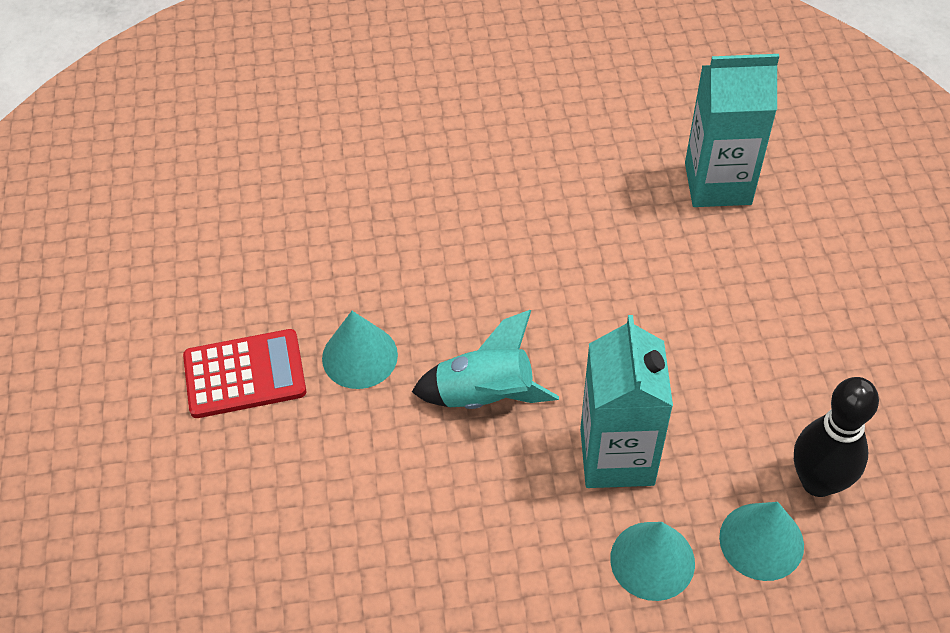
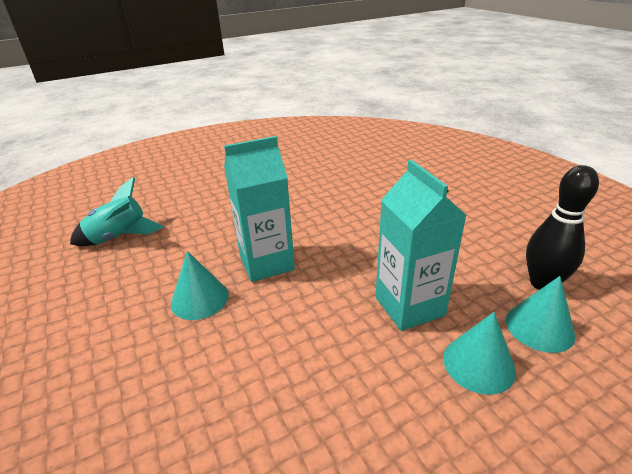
camera: 20 degrees left, 20 degrees down
red calculator [183,329,306,418] -> none
turquoise rocket [412,310,559,409] -> turquoise rocket moved to [70,177,164,246]
turquoise carton [685,54,779,207] -> turquoise carton moved to [224,136,295,282]

